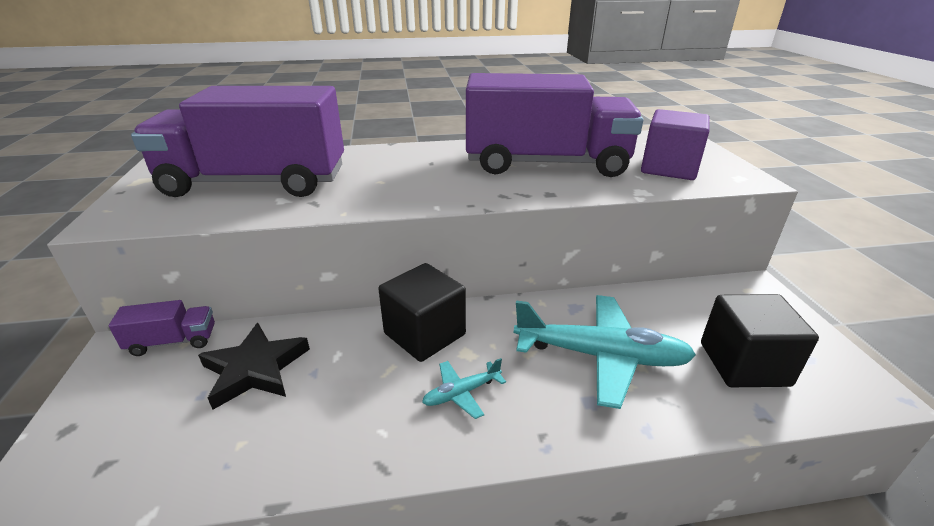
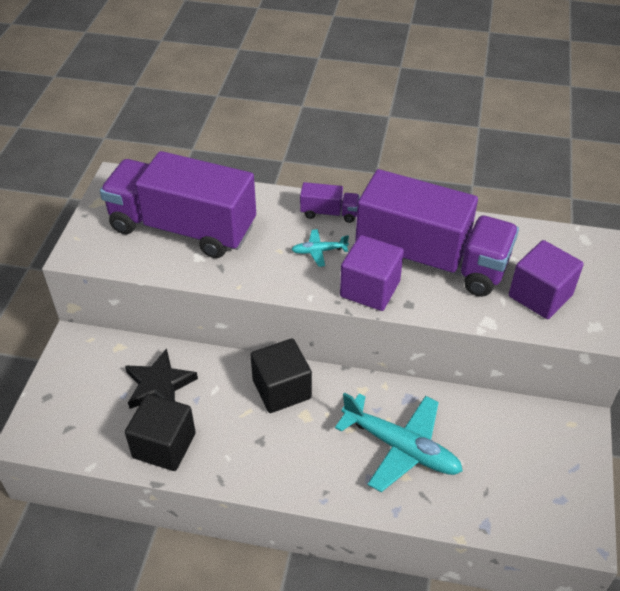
camera: 20 degrees right, 15 degrees up
purple truck [109,300,215,356] -> purple truck moved to [300,182,360,223]
turquoise plane [422,358,506,419] -> turquoise plane moved to [291,229,349,267]
black cube [701,294,819,387] -> black cube moved to [125,394,196,471]
none -> purple cube [340,235,404,311]

